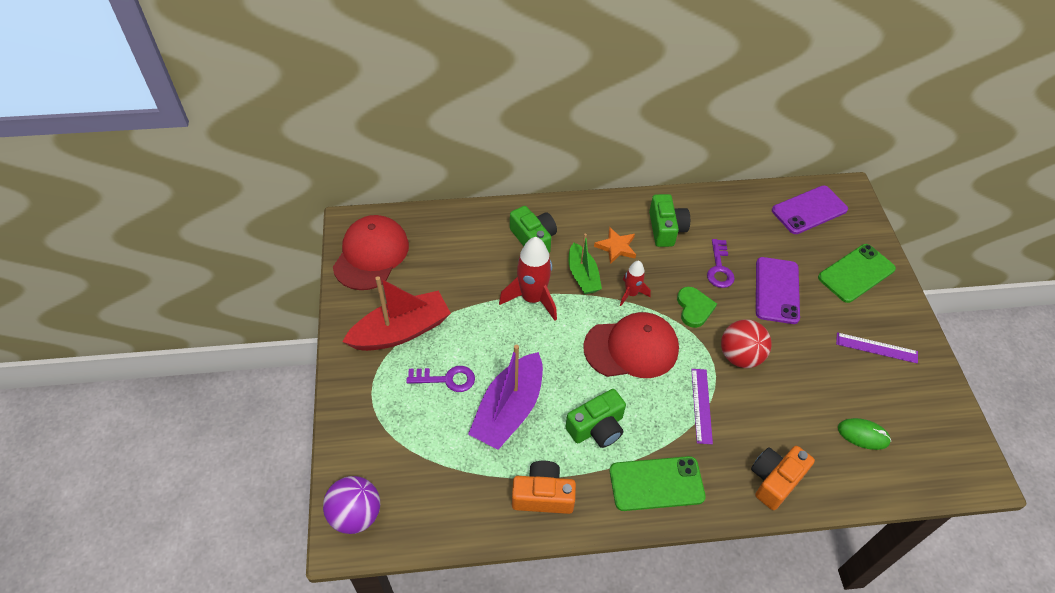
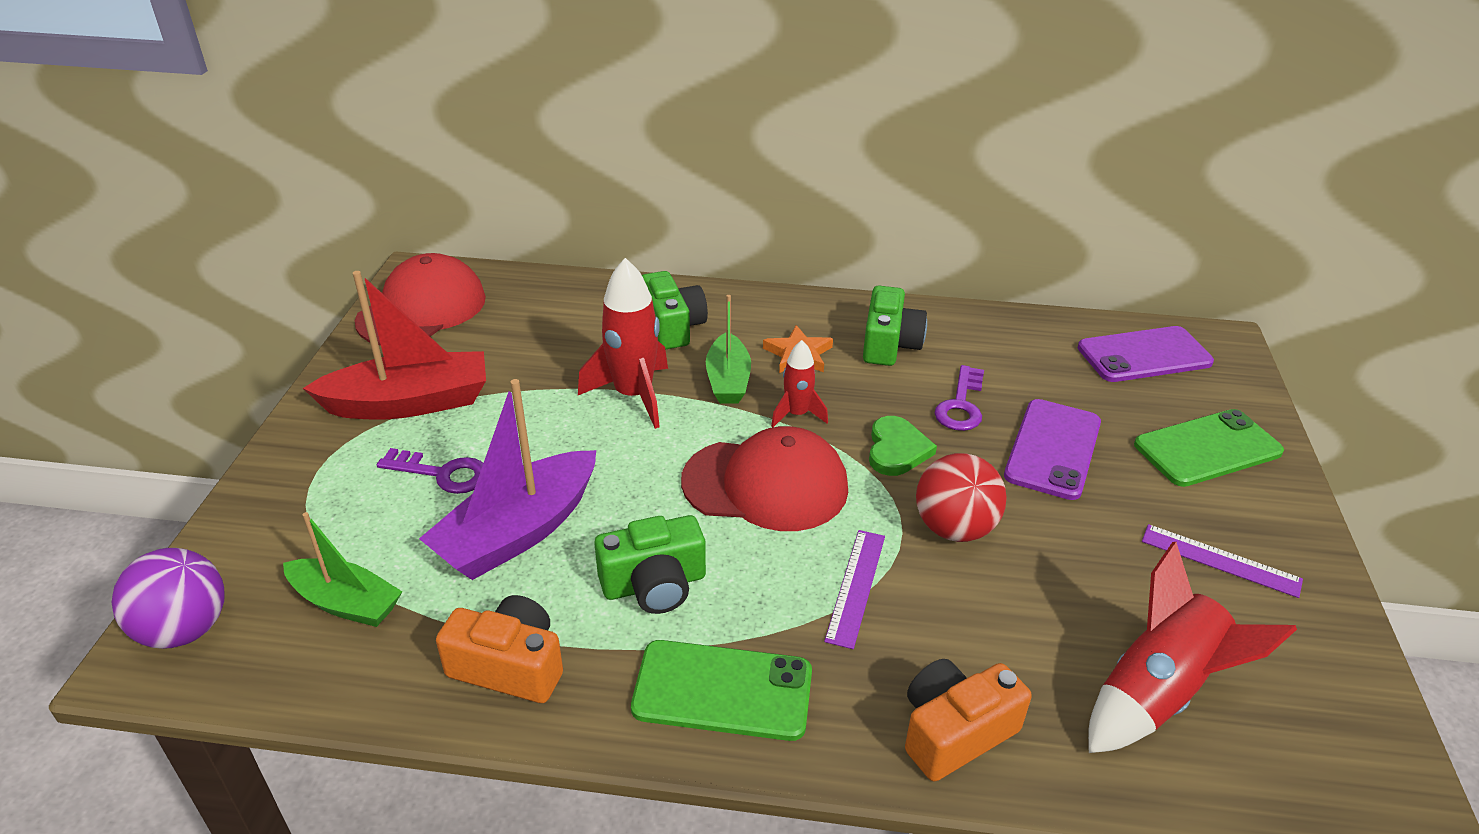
camera: 15 degrees right, 15 degrees down
green mouse [838,418,891,450] -> red rocket [1088,542,1297,753]
none -> green boat [283,512,403,627]

